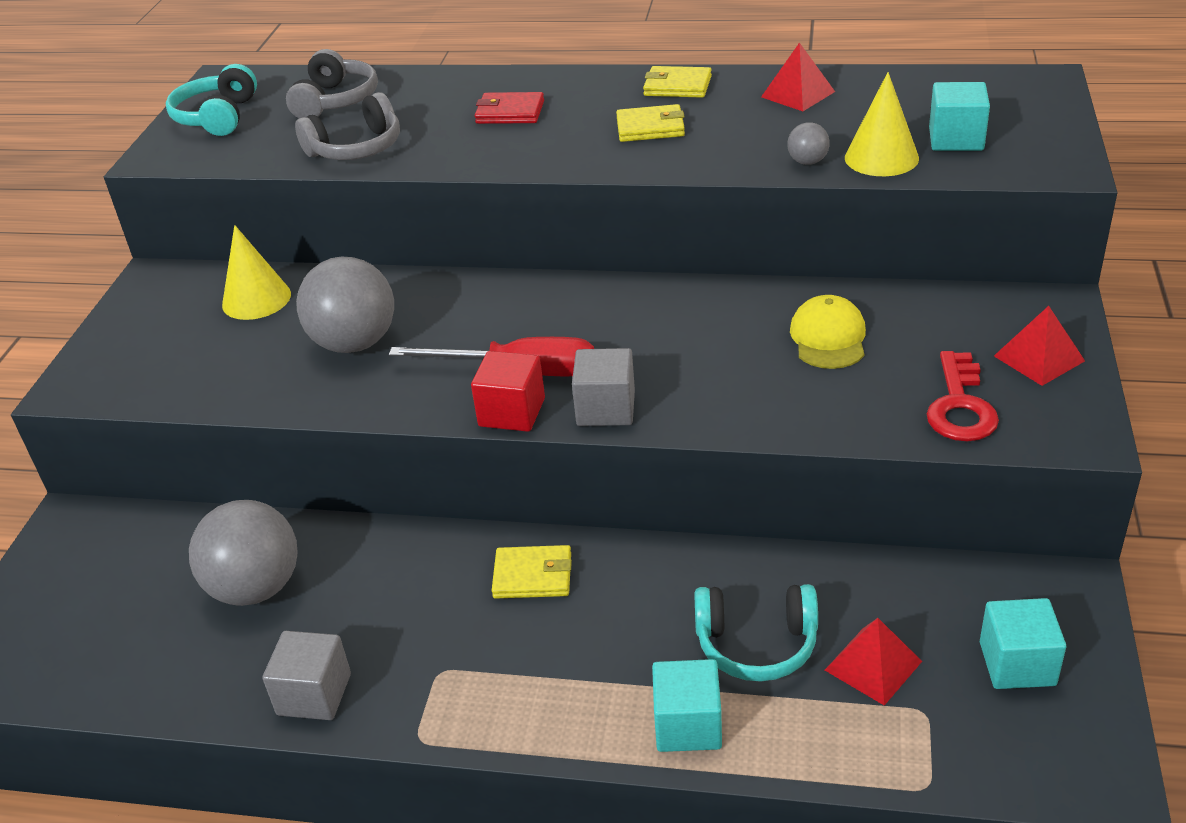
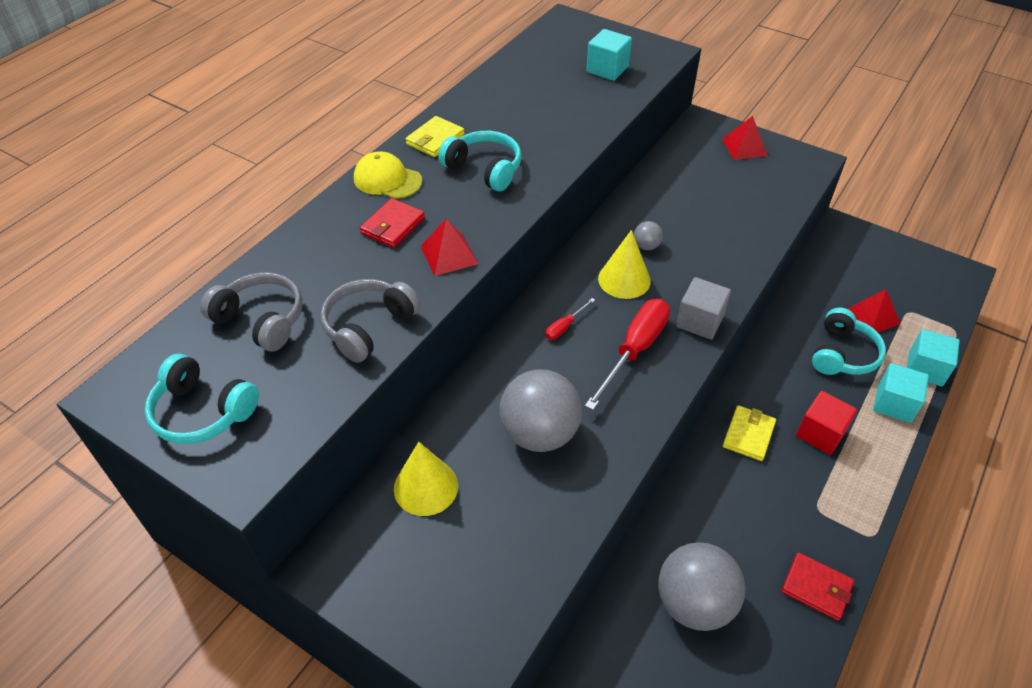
camera: 70 degrees left, 10 degrees up
grey cube [262,631,351,720] -> red wallet [781,552,854,621]
grey headphones [295,92,400,160] -> grey headphones turned 135 degrees counterclockwise [320,279,421,363]
red cube [471,351,545,432] -> red cube moved to [796,391,857,455]
yellow wallet [616,104,685,142] -> turquoise headphones [438,131,521,191]
red pyramid [761,42,835,111] -> red pyramid moved to [421,219,479,276]
grey ball [787,122,830,165] -> grey ball moved to [634,221,663,250]
yellow cap [790,295,866,369] -> yellow cap moved to [354,151,422,199]
yellow cone [845,72,919,176] -> yellow cone moved to [598,230,651,299]
red key [927,351,999,442] -> none
turquoise cube [980,598,1066,689] -> turquoise cube moved to [907,329,960,386]
none -> red screwdriver [545,298,595,340]

